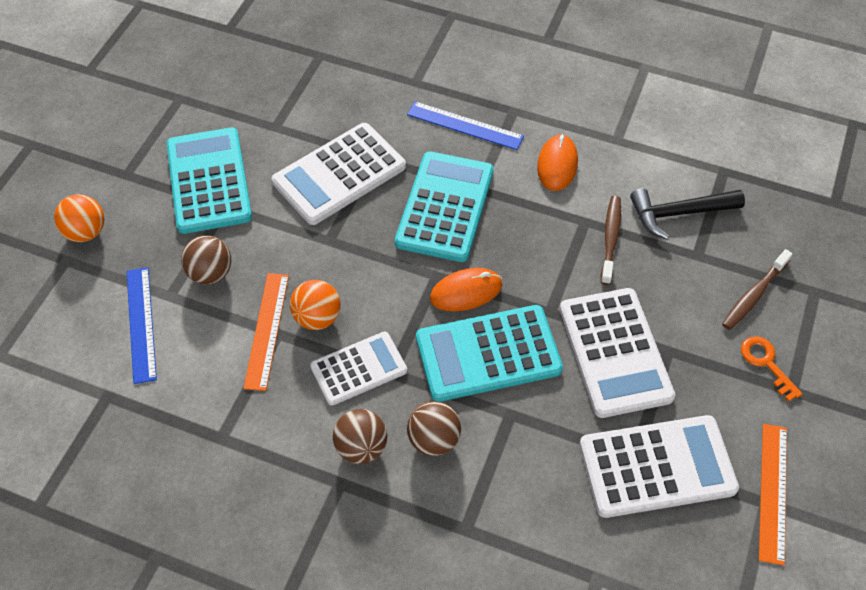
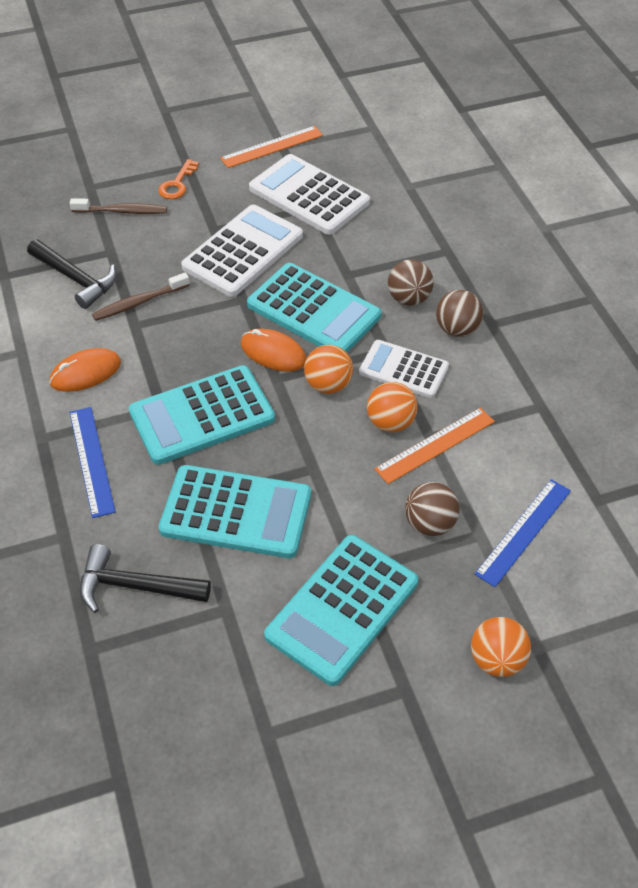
camera: 130 degrees left, 5 degrees down
white calculator [272,123,406,225] -> turquoise calculator [159,465,311,558]
none -> black hammer [80,544,211,613]
none -> orange ball [304,345,353,394]

